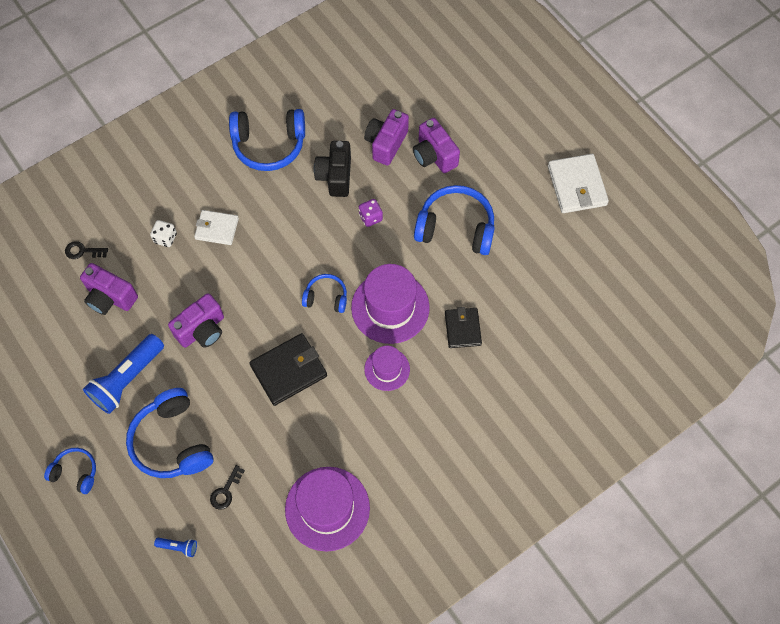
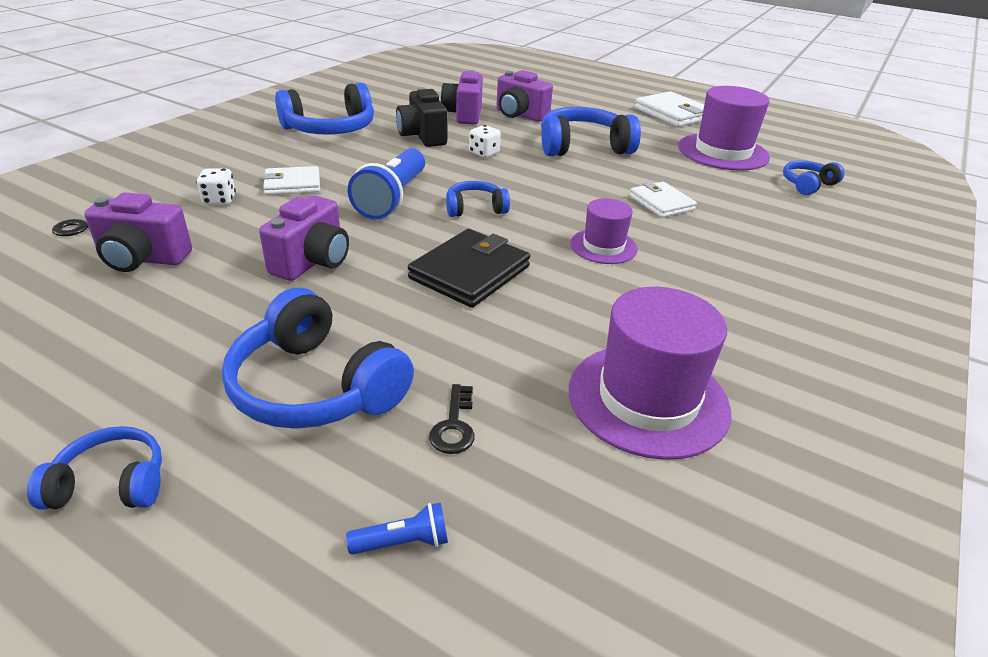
camera: 25 degrees left, 30 degrees down
blue flashlight [83,334,164,414] -> blue flashlight moved to [348,148,425,219]
purple hat [351,264,430,344] -> purple hat moved to [678,86,770,171]
purple dice [359,199,383,227] -> white dice [469,125,501,158]
black wallet [445,307,482,348] -> white wallet [629,182,697,218]
none -> blue headphones [783,160,845,195]

